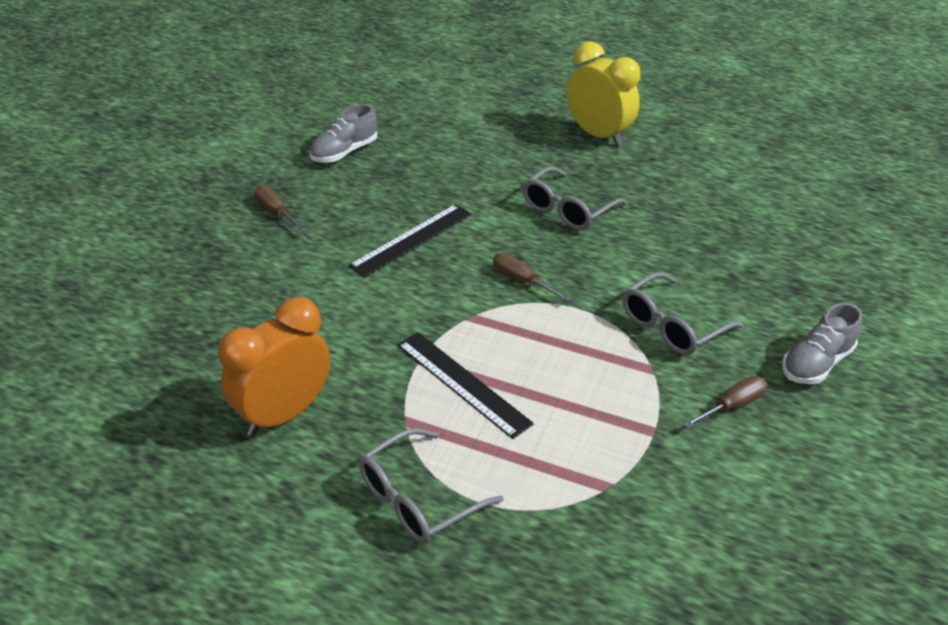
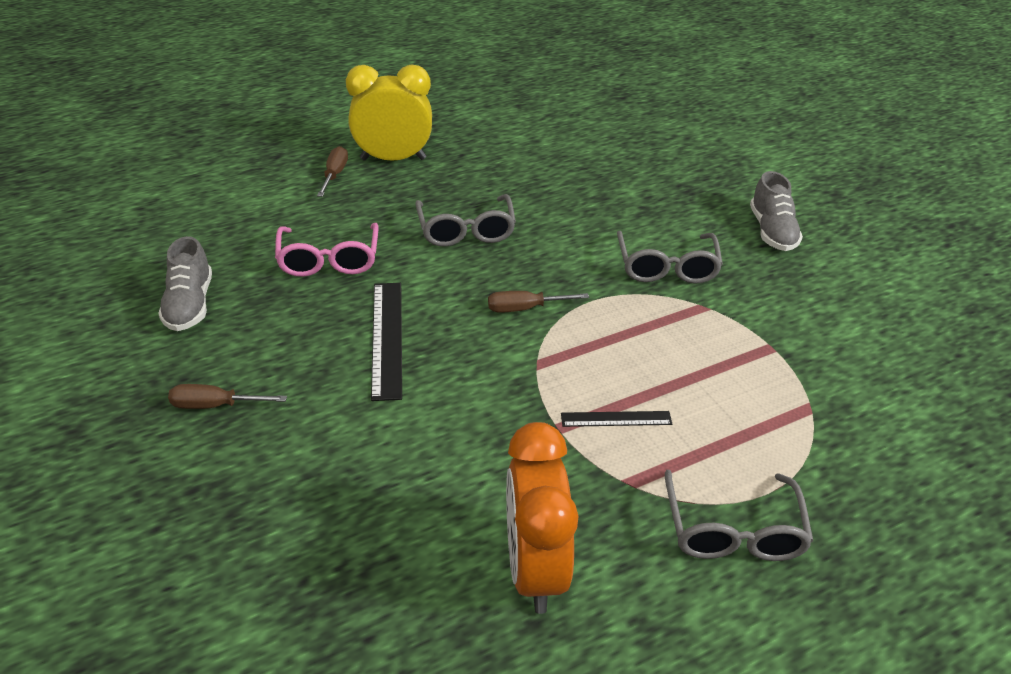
camera: 50 degrees left, 0 degrees up
black ruler [397,332,534,439] -> black ruler [561,411,672,427], size x0.58
brown screwdriver [683,376,767,429] -> brown screwdriver moved to [317,146,348,197]
none -> pink glasses [275,223,379,277]

